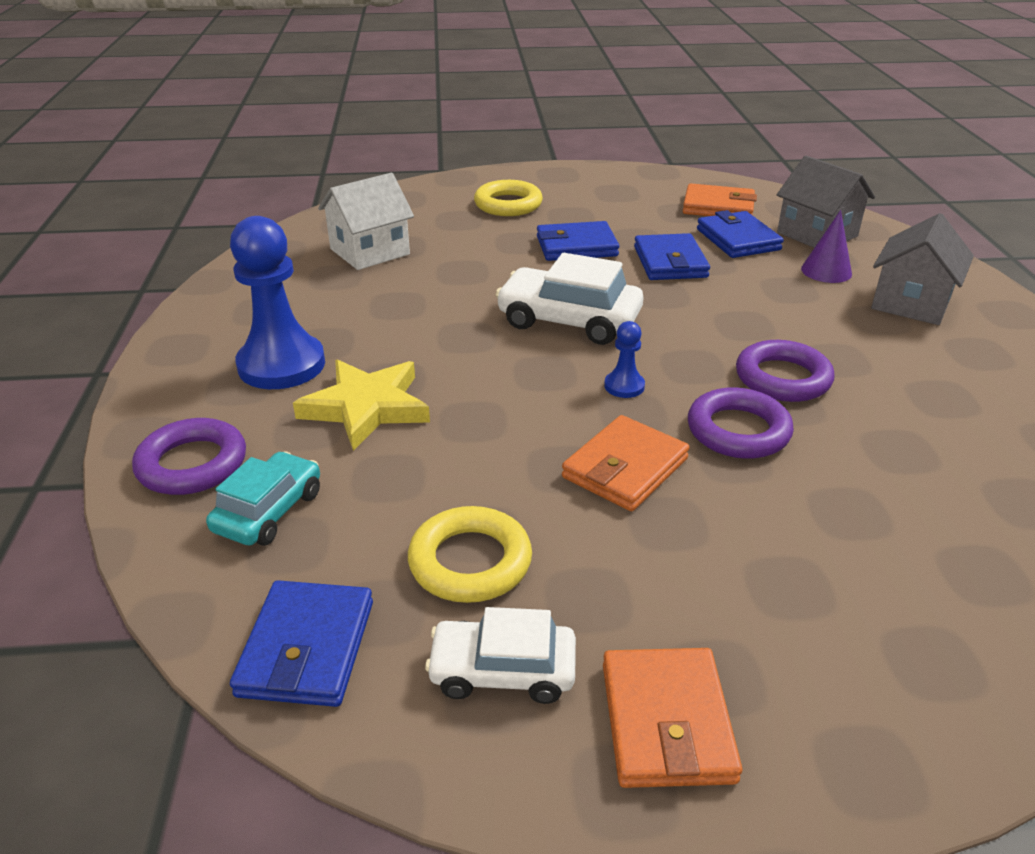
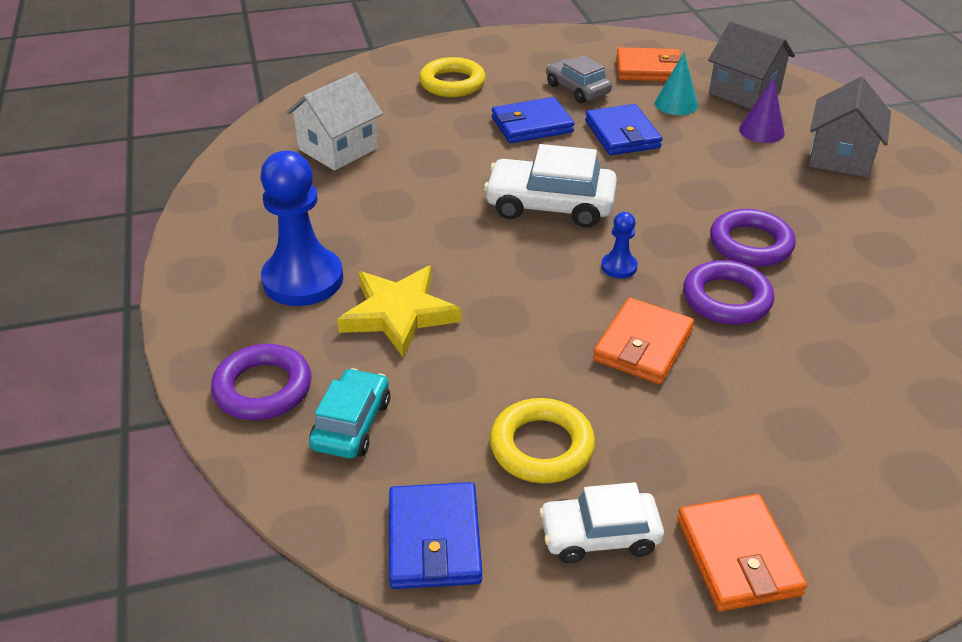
camera: 10 degrees left, 5 degrees up
blue wallet [697,210,784,258] -> turquoise cone [655,52,698,115]
none -> grey car [546,55,612,103]

